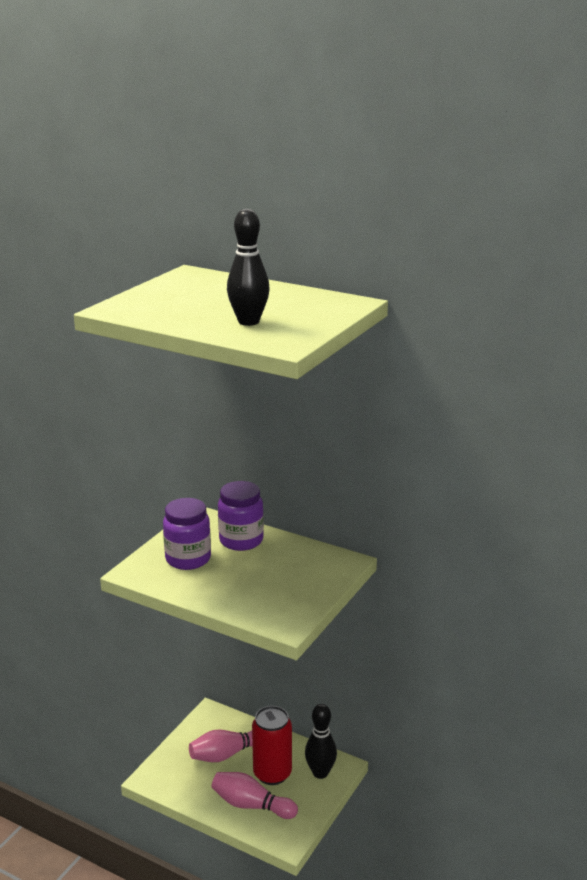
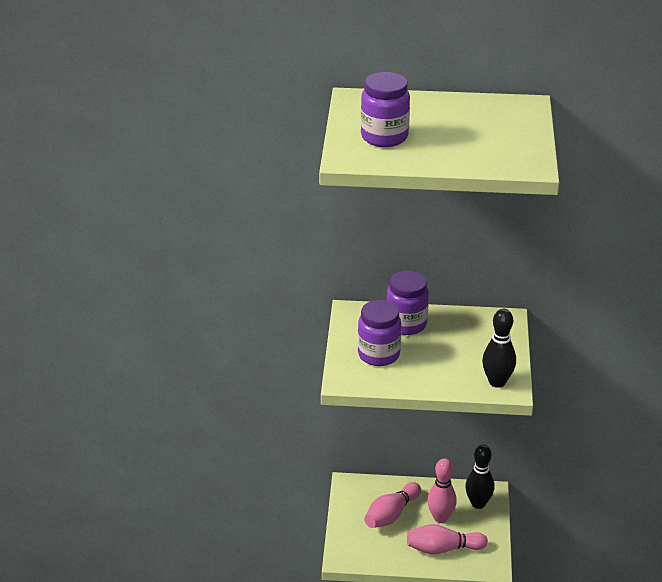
camera: 25 degrees left, 10 degrees up
black bowling pin [227,209,270,326] -> black bowling pin moved to [482,309,516,388]
red can [252,706,292,785] -> pink bowling pin [427,458,457,523]
none -> purple jar [361,72,410,147]

